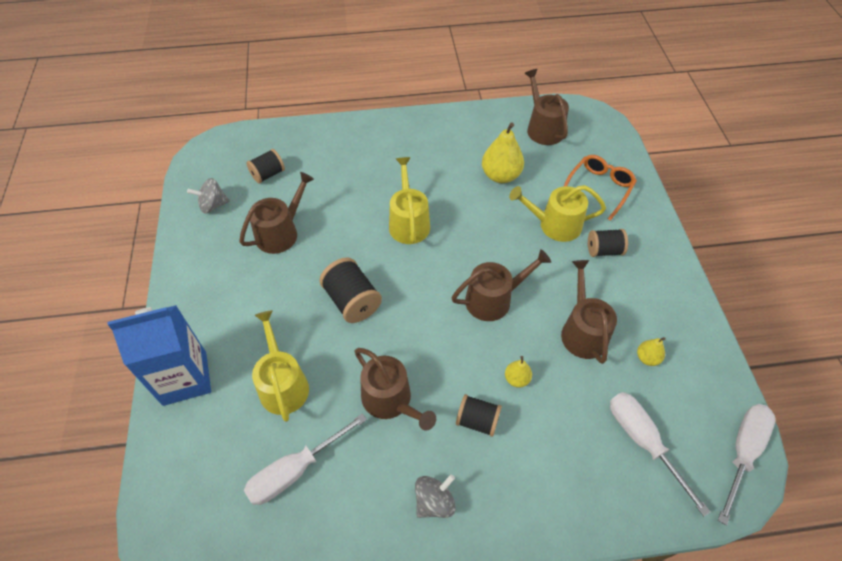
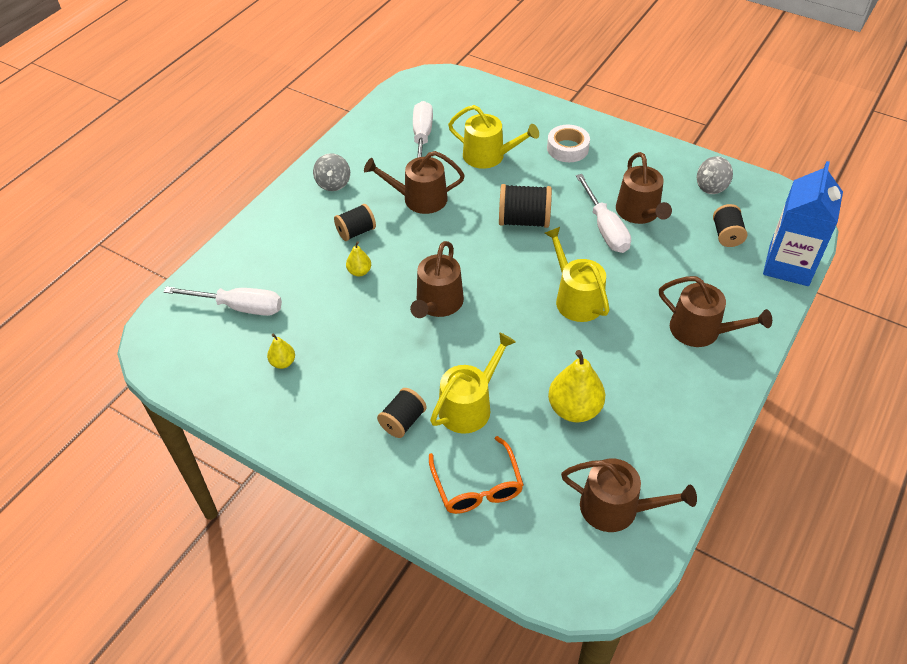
camera: 130 degrees right, 5 degrees down
blue carton [108,305,211,406] -> blue carton moved to [763,161,843,286]
grey spinning top [187,178,230,213] -> grey spinning top turned 150 degrees counterclockwise [697,156,733,194]
yellow watering can [389,157,430,244] -> yellow watering can turned 150 degrees counterclockwise [545,227,609,322]
brown watering can [561,260,617,364] -> brown watering can moved to [659,276,772,347]
white screwdriver [718,404,775,525] -> white screwdriver moved to [576,174,631,253]
none -> white tape [547,125,590,162]

